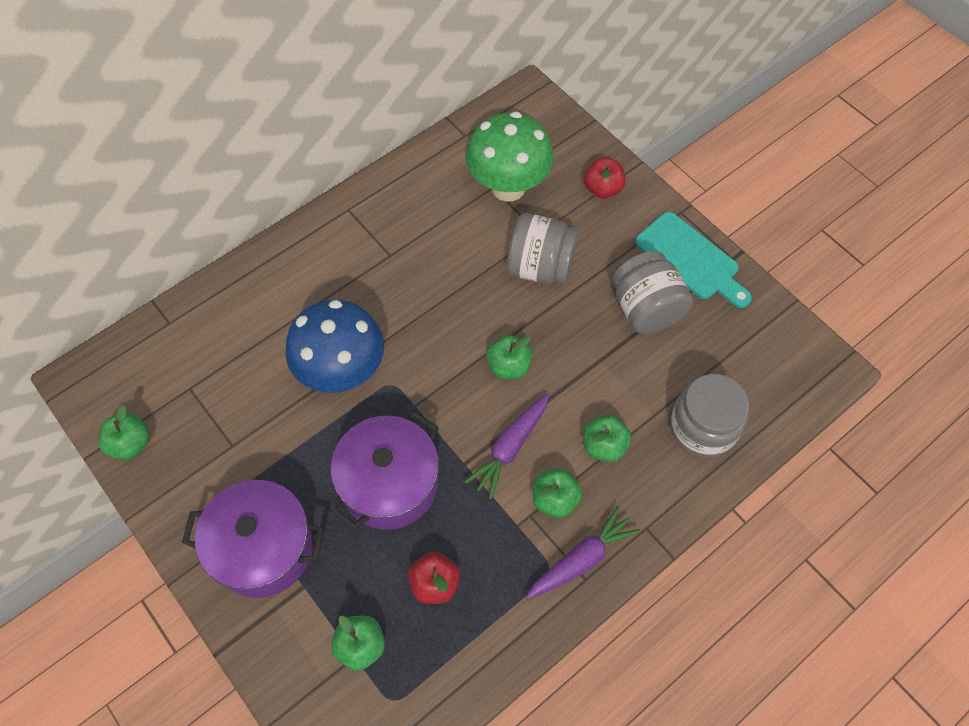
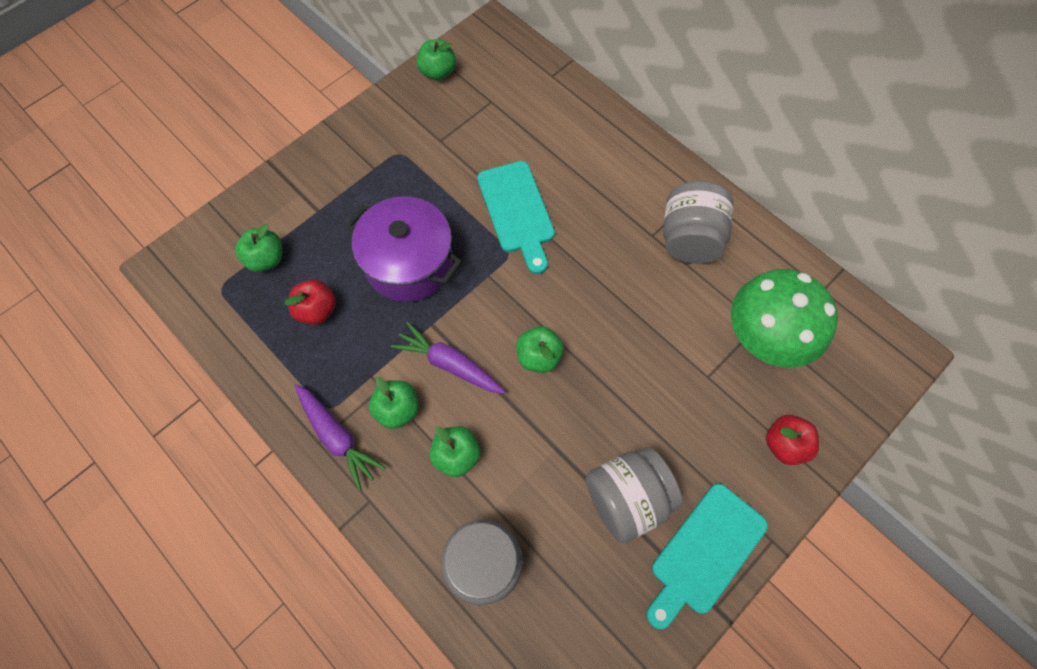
camera: 85 degrees right, 5 degrees up
purple pot [182,480,324,598] -> none
blue mushroom [285,300,384,393] -> turquoise cutting board [477,161,555,274]
grey jar [507,213,579,284] -> grey jar moved to [663,181,733,264]

